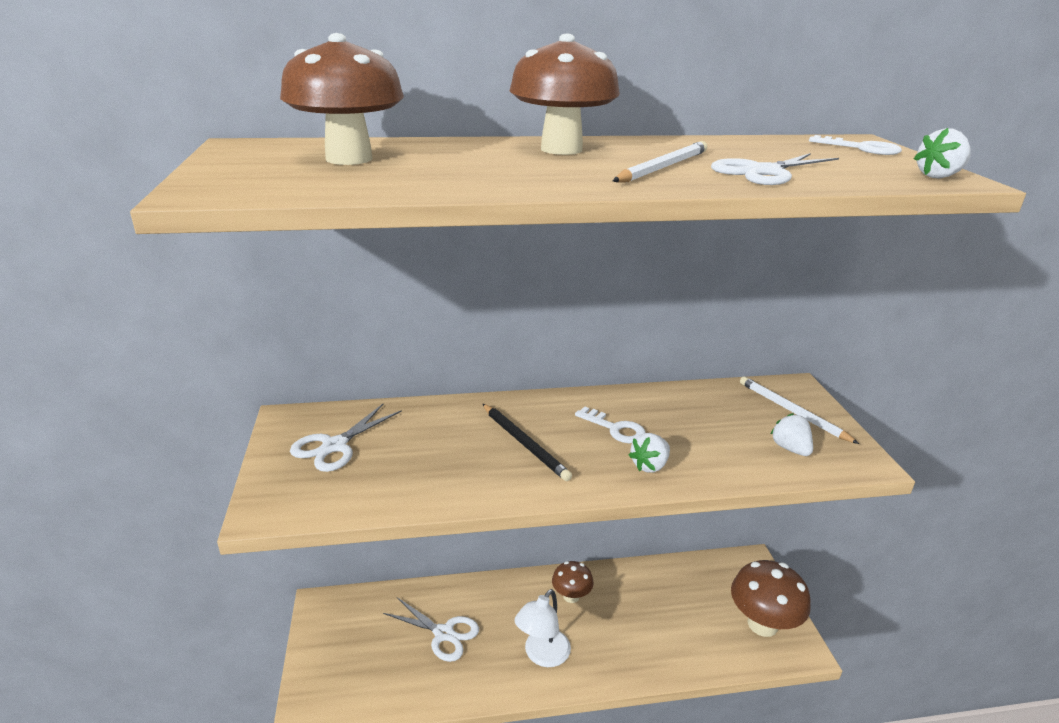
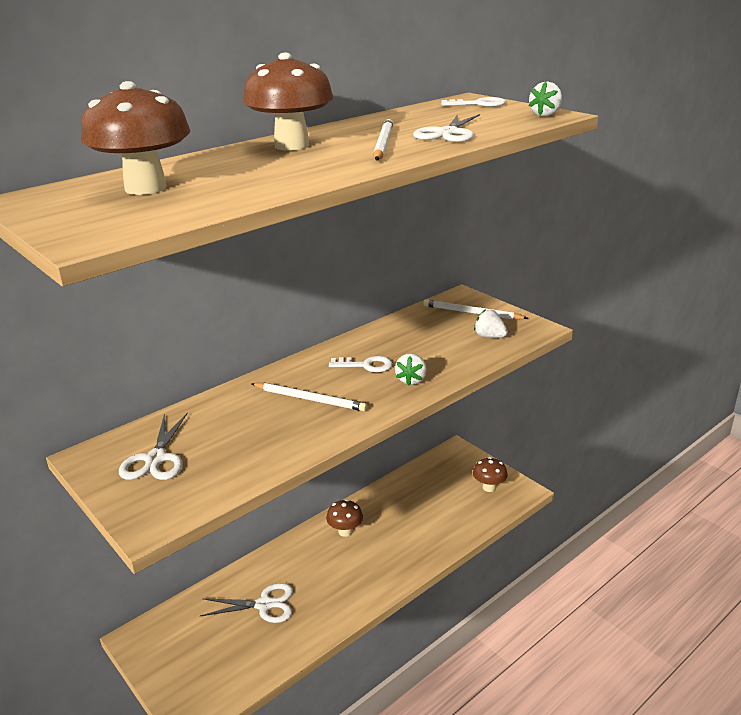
camera: 30 degrees left, 0 degrees up
black pencil [483,404,572,481] -> white pencil [251,383,367,411]
white lamp [515,589,571,667] -> none
brown mushroom [731,560,811,637] -> brown mushroom [473,457,508,492], size x0.57

